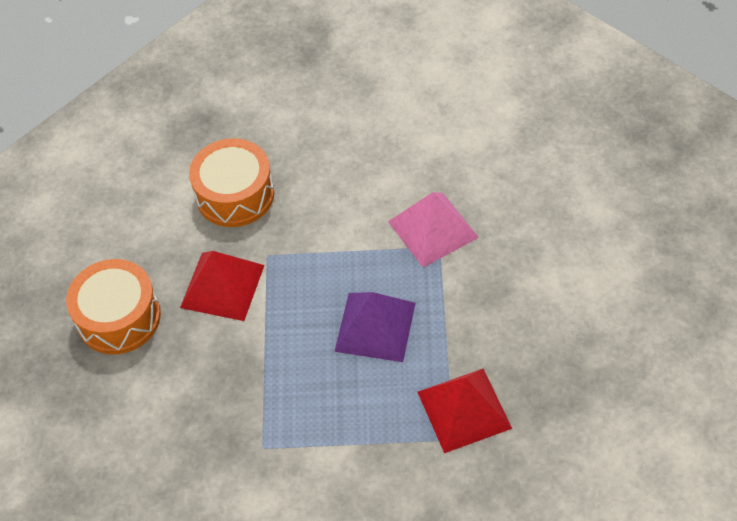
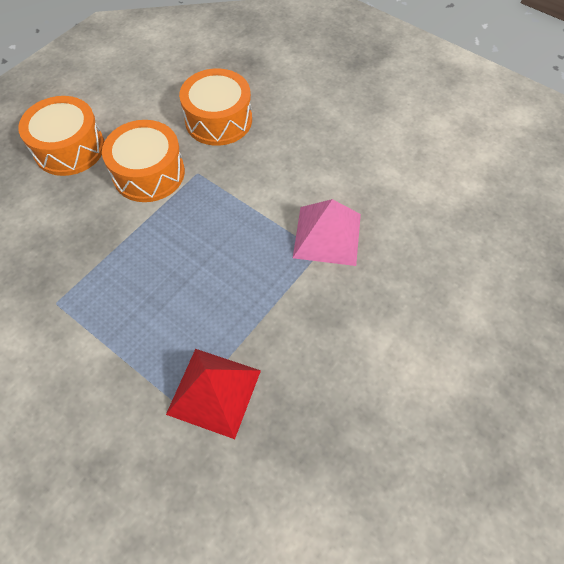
camera: 35 degrees right, 5 degrees up
red pyramid [180,251,265,321] -> orange drum [102,120,185,202]
purple pyramid [334,292,416,362] -> none

